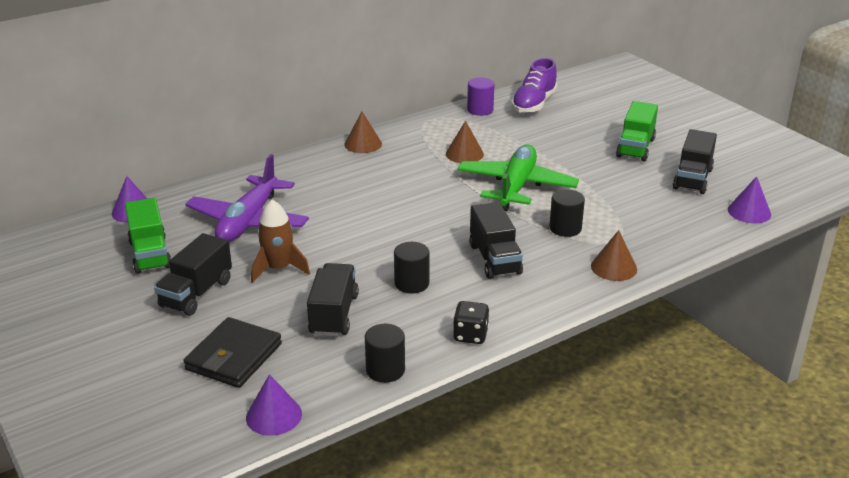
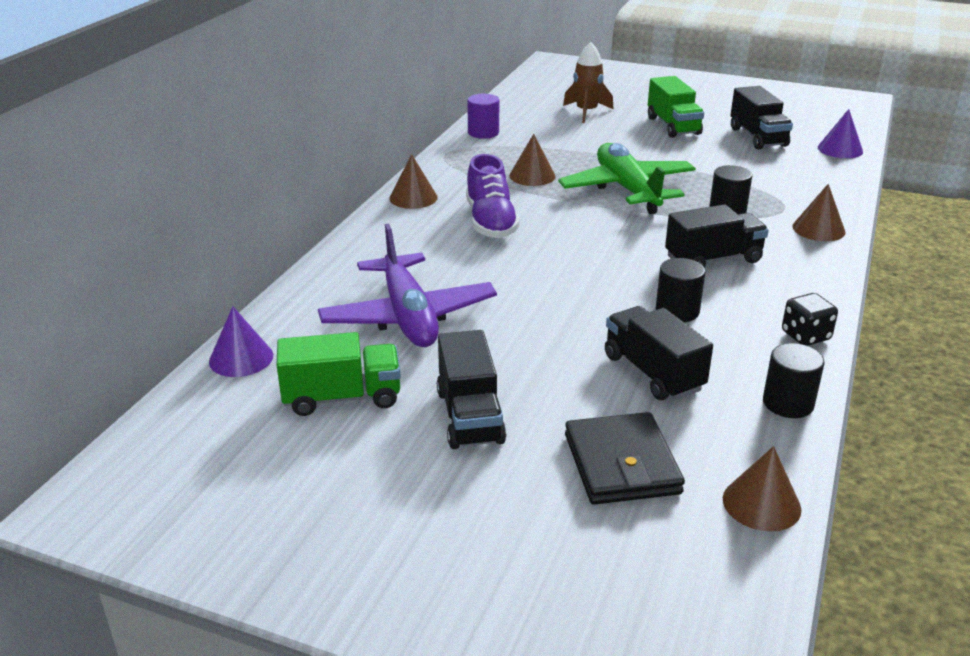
camera: 35 degrees left, 0 degrees up
green truck [125,198,171,274] -> green truck turned 45 degrees counterclockwise [277,332,401,416]
purple cone [246,374,302,436] -> brown cone [723,446,801,532]
brown rocket [251,200,310,283] -> brown rocket moved to [563,42,613,123]
black truck [469,202,523,279] -> black truck turned 60 degrees counterclockwise [665,204,769,268]
purple shoe [511,58,557,113] -> purple shoe moved to [466,154,519,238]

